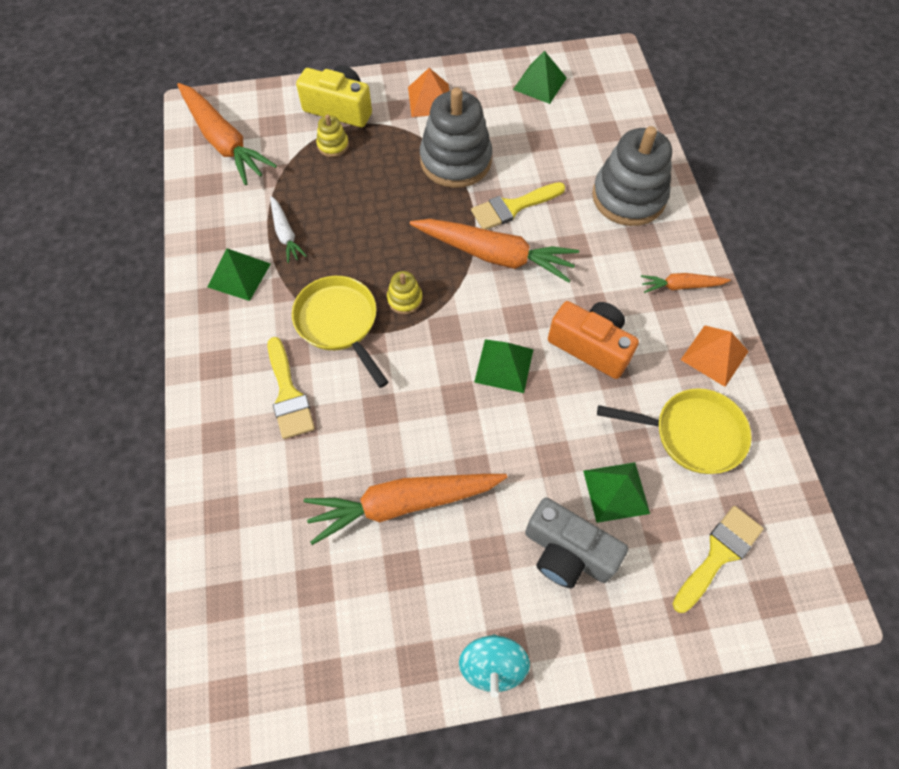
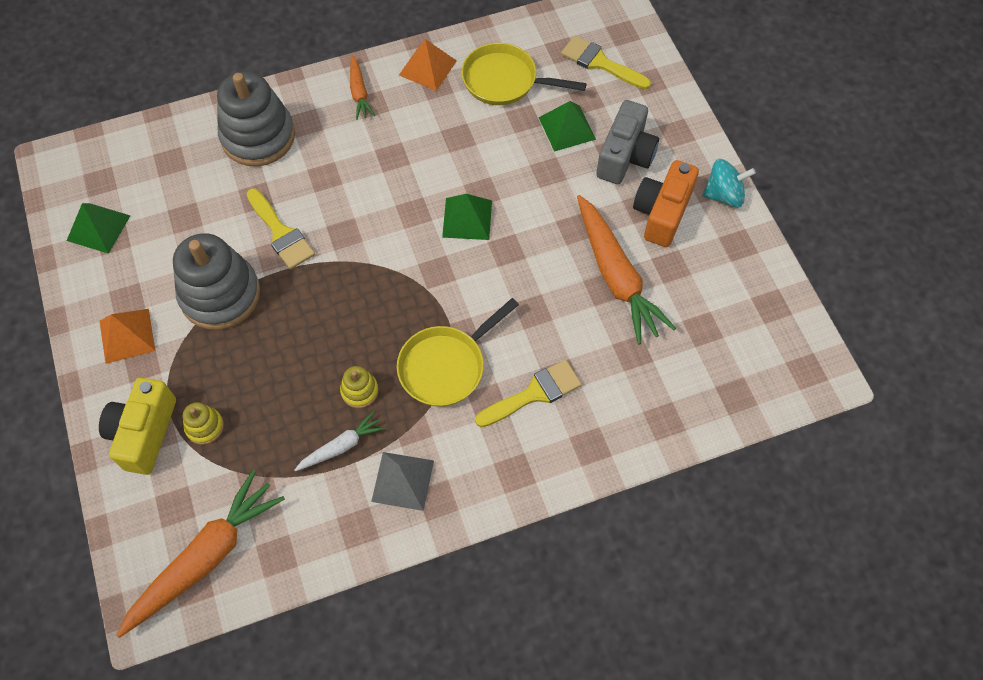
camera: 100 degrees left, 0 degrees up
green pyramid [207,248,271,301] -> grey pyramid [371,452,434,511]
yellow stacking toy [387,271,423,314] -> yellow stacking toy moved to [340,366,379,408]
orange carrot [410,219,579,283] -> none
orange camera [548,301,639,379] -> orange camera moved to [633,160,699,247]
yellow pan [597,388,752,474] -> yellow pan turned 75 degrees counterclockwise [461,43,587,105]

